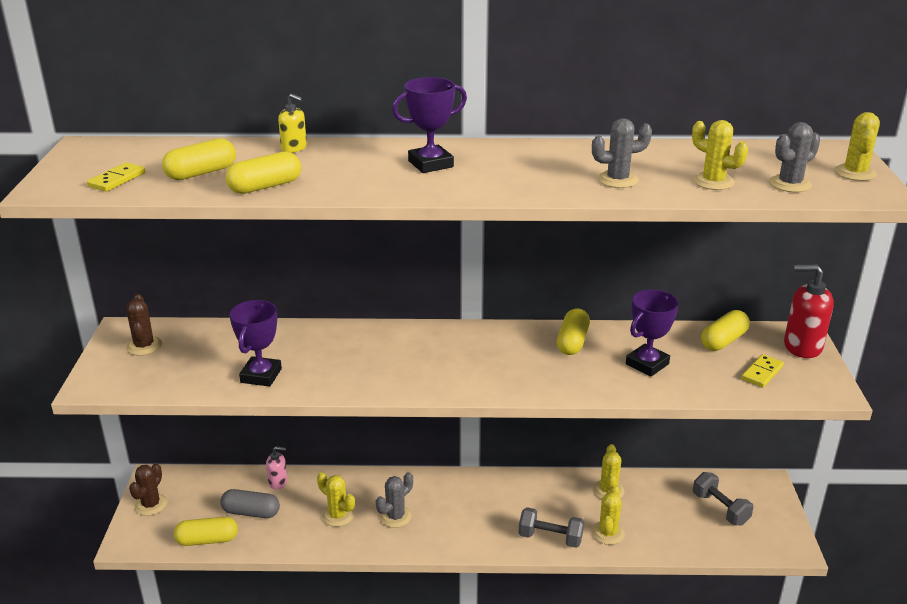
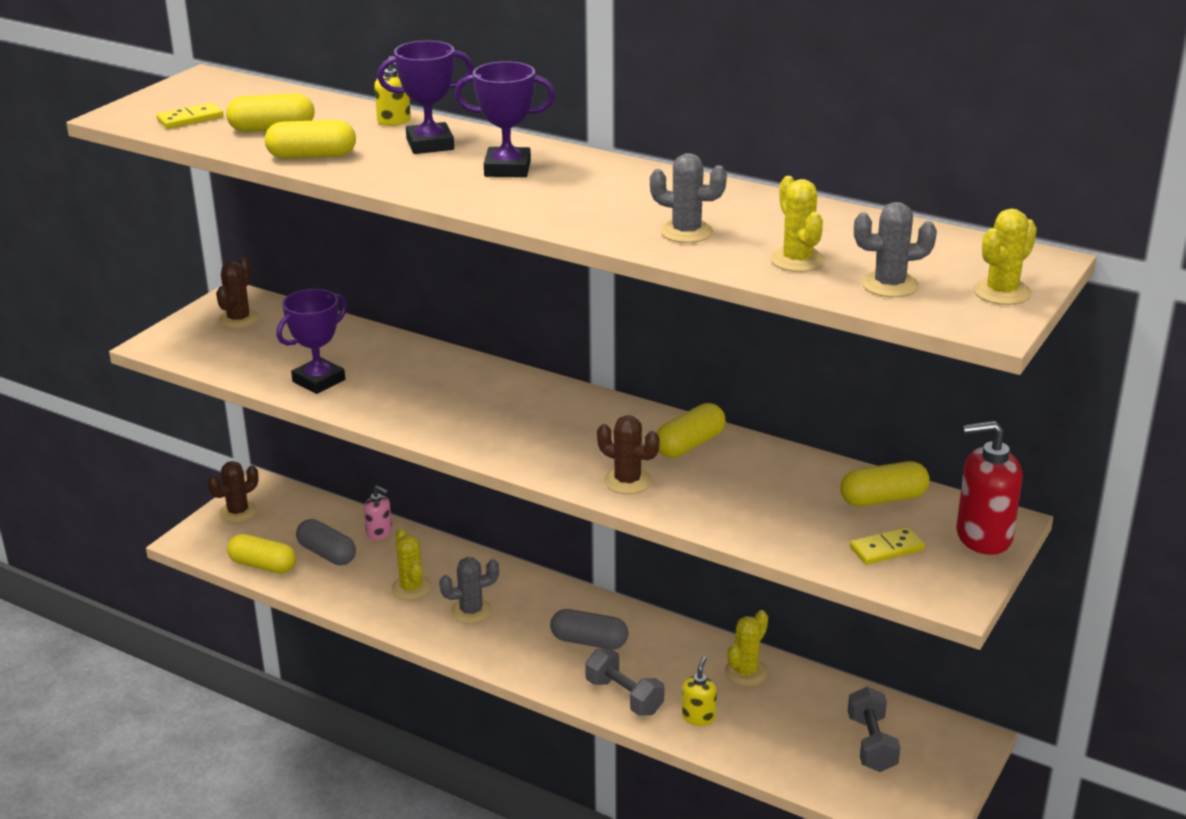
camera: 30 degrees right, 0 degrees up
yellow cactus [592,485,625,545] -> yellow soap dispenser [682,656,717,726]
purple trophy [626,289,679,377] -> purple trophy moved to [377,41,474,154]
red soap dispenser [784,265,834,358] -> red soap dispenser turned 45 degrees counterclockwise [956,421,1022,555]
none -> grey capsule [550,609,628,649]
none -> brown cactus [597,415,659,494]

